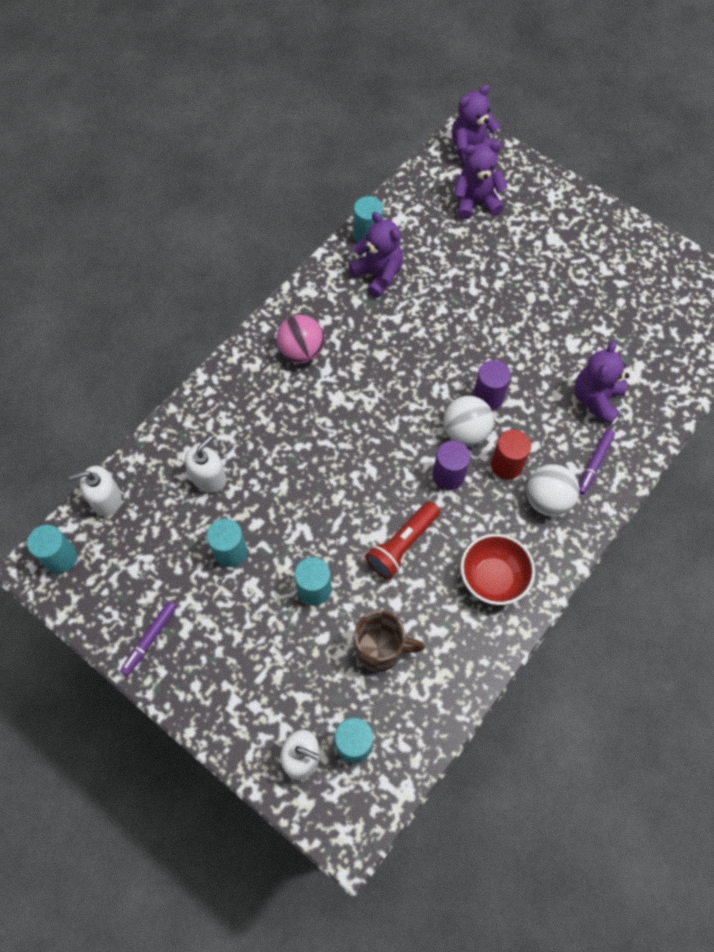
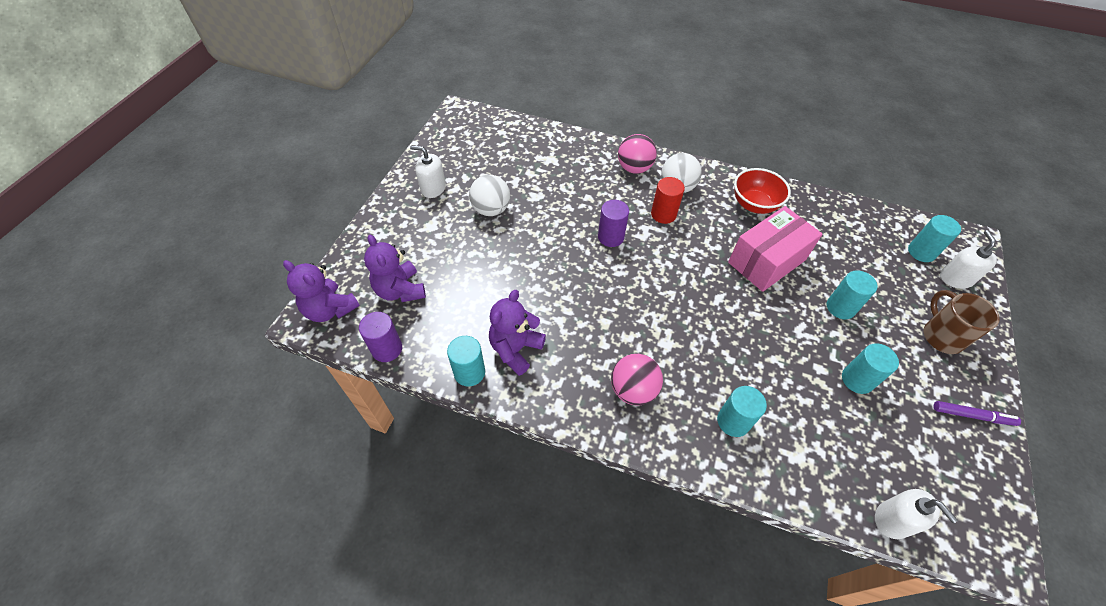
camera: 110 degrees left, 10 degrees down
turquoise cylinder [27,525,77,574] -> turquoise cylinder moved to [717,386,767,437]
white soap dispenser [185,436,227,493] -> white soap dispenser moved to [410,145,446,198]
brown mug [355,611,425,672] -> brown mug moved to [924,290,1000,354]
red flashlight [365,501,440,579] -> pink box [728,206,823,292]
purple cylinder [433,440,470,490] -> purple cylinder moved to [359,312,402,362]
white ball [443,396,494,446] -> white ball moved to [469,175,510,216]
purple teddy bear [575,341,630,425] -> none
purple marker [579,429,615,495] -> pink ball [618,134,657,174]

